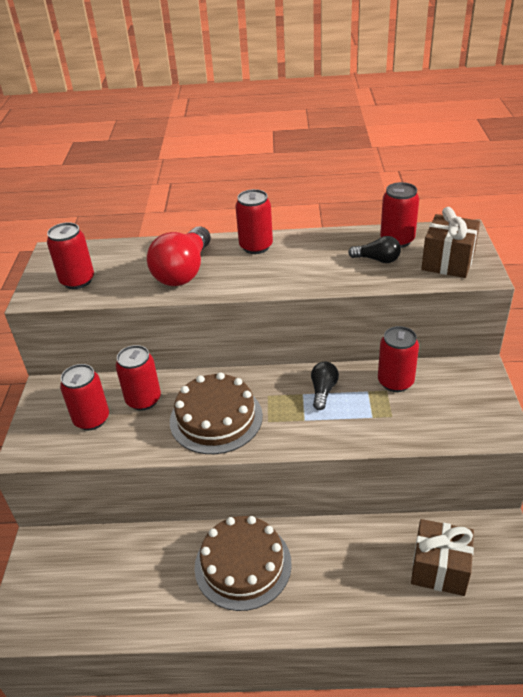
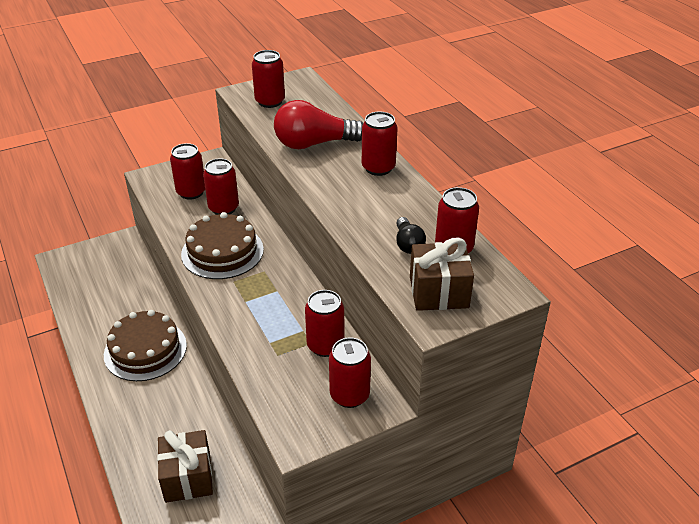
camera: 60 degrees right, 0 degrees up
black light bulb [311,362,339,410] -> none
none -> red can [329,337,371,408]

